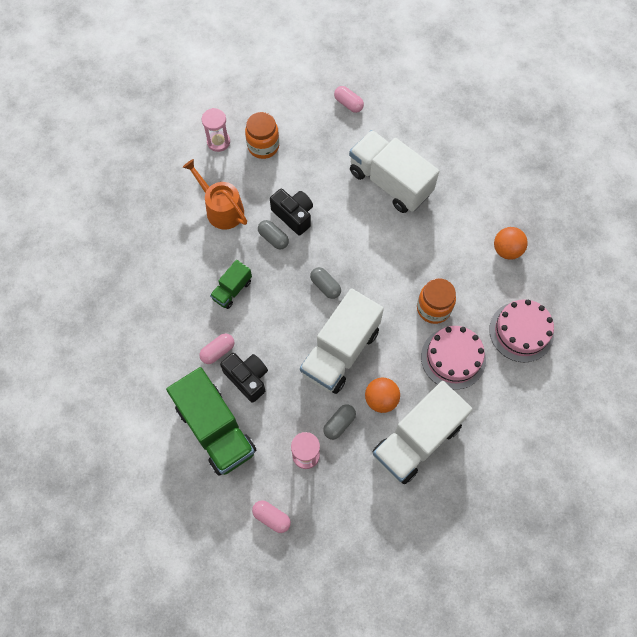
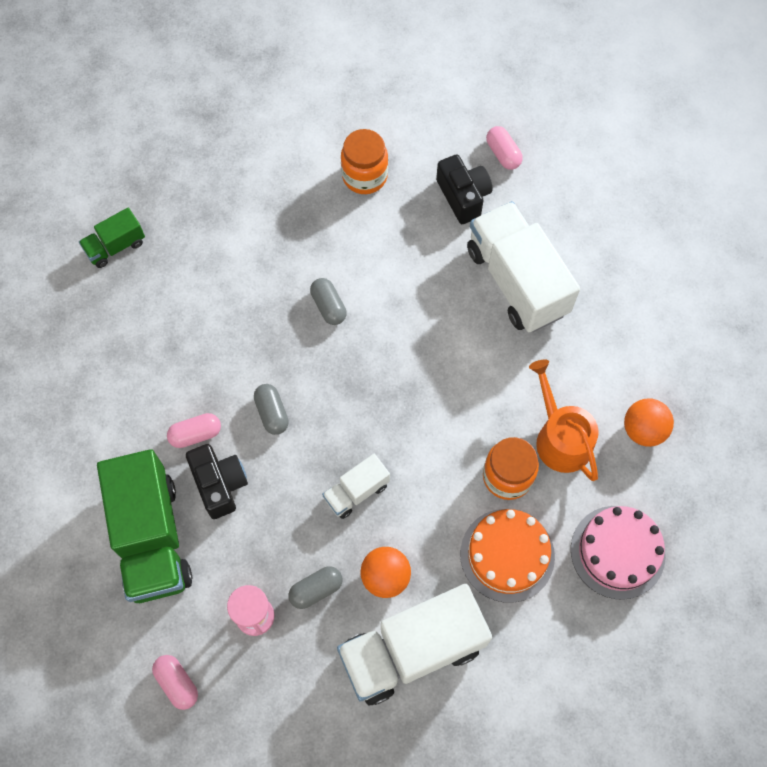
camera: 20 degrees right, 0 degrees up
orange watering can [183,159,247,229] -> orange watering can moved to [529,359,599,481]
pink hourglass [202,108,230,152] -> none
green truck [210,260,252,309] -> green truck moved to [79,208,145,268]
black camera [270,189,313,236] -> black camera moved to [436,155,493,224]
white truck [300,288,384,394] -> white truck [322,454,390,519], size x0.49
grey capsule [310,267,341,299] -> grey capsule moved to [254,384,289,435]
pink cake [421,326,486,390] -> orange cake [460,509,555,603]

